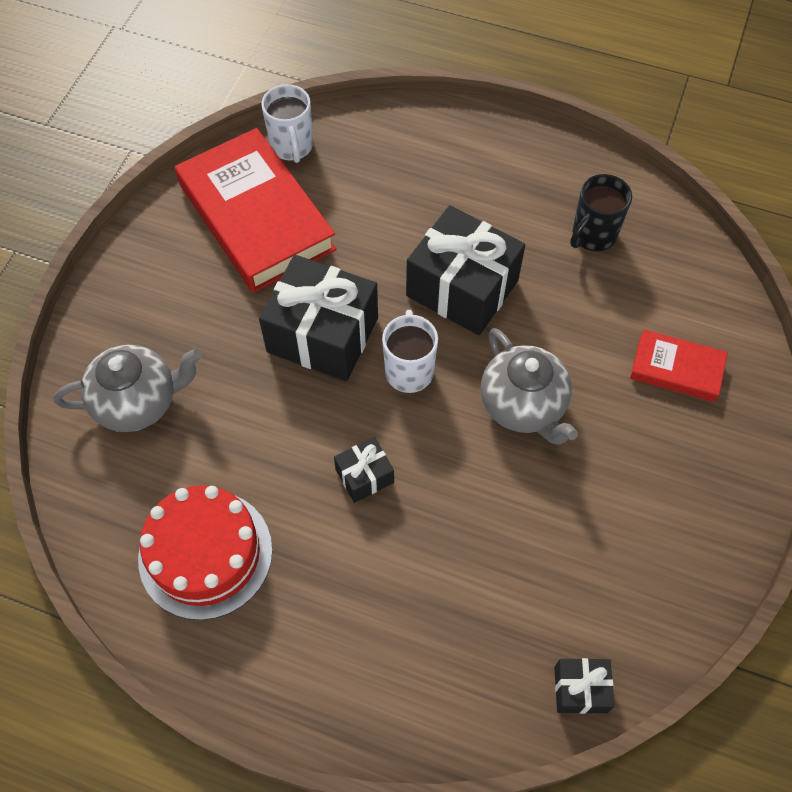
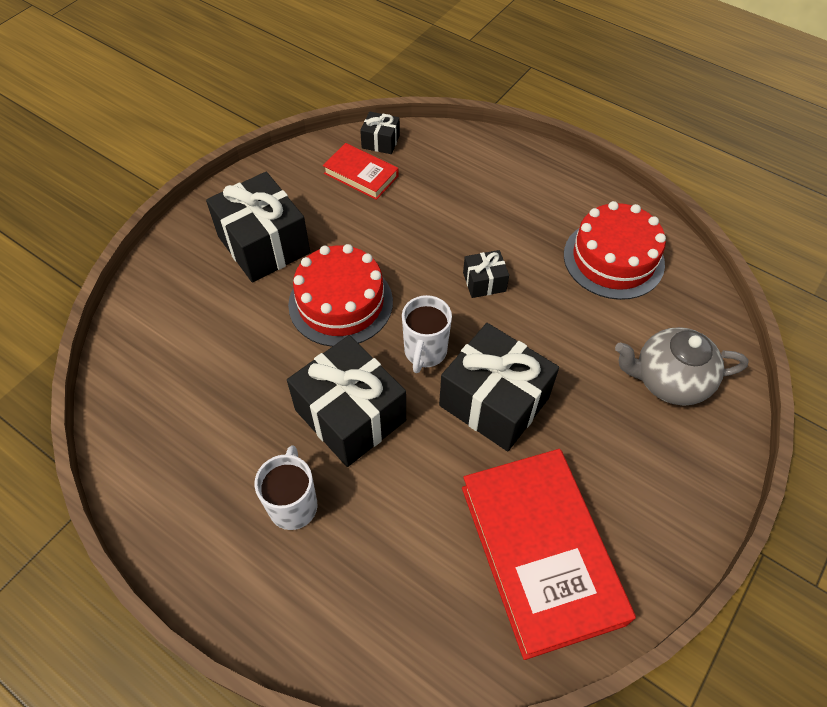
camera: 165 degrees left, 5 degrees down
white mug [261,84,313,163] -> white mug moved to [254,445,317,530]
grey teapot [481,328,578,445] -> red cake [288,244,393,347]
black mug [570,174,632,251] -> none
red book [630,330,728,402] -> red book moved to [323,143,399,200]
none -> black gift [206,172,310,283]

